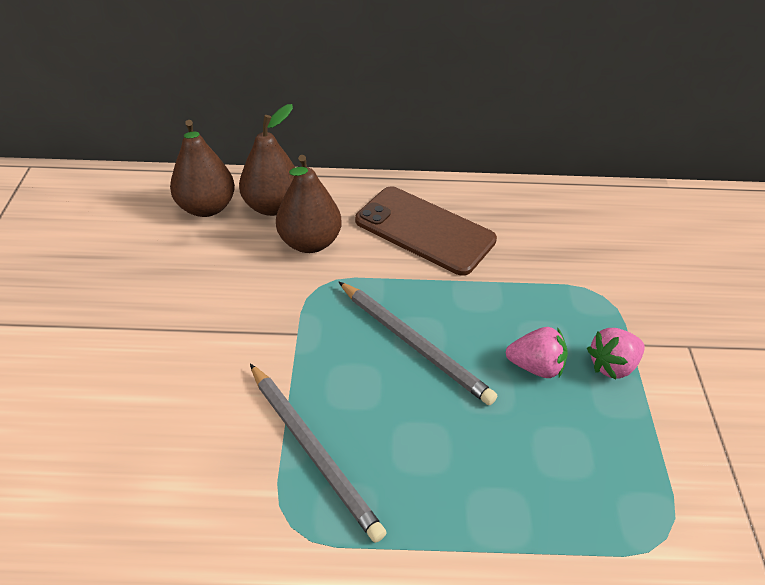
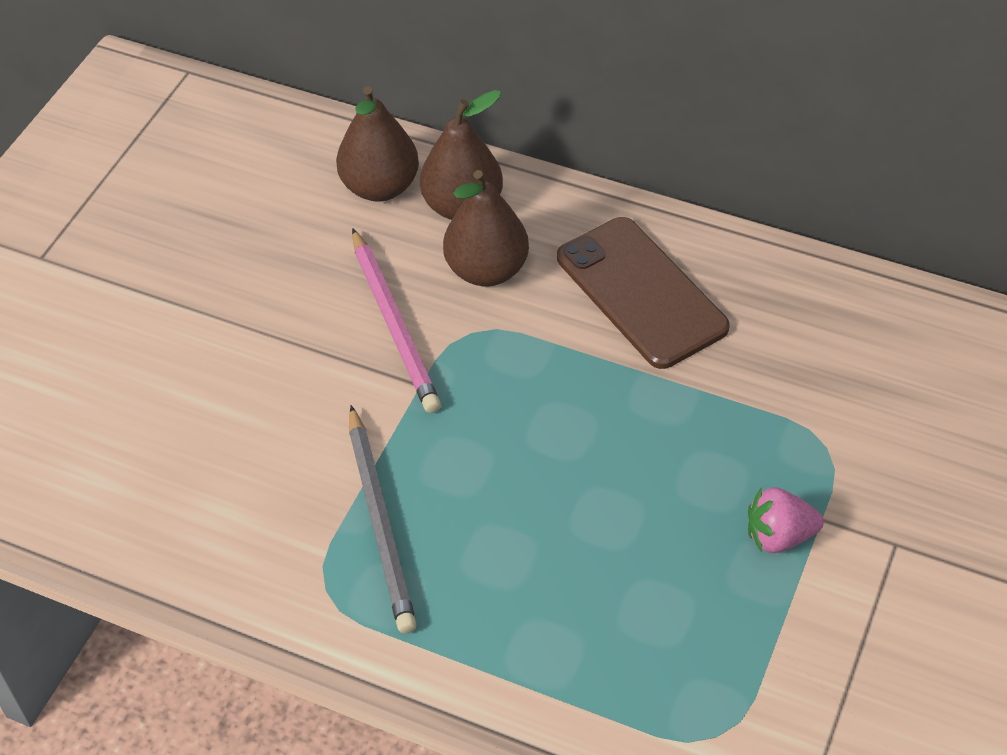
camera: 25 degrees right, 5 degrees up
grey pencil [338,281,497,405] -> none
pink strawberry [506,327,568,378] -> none
none -> pink pencil [352,228,441,413]

